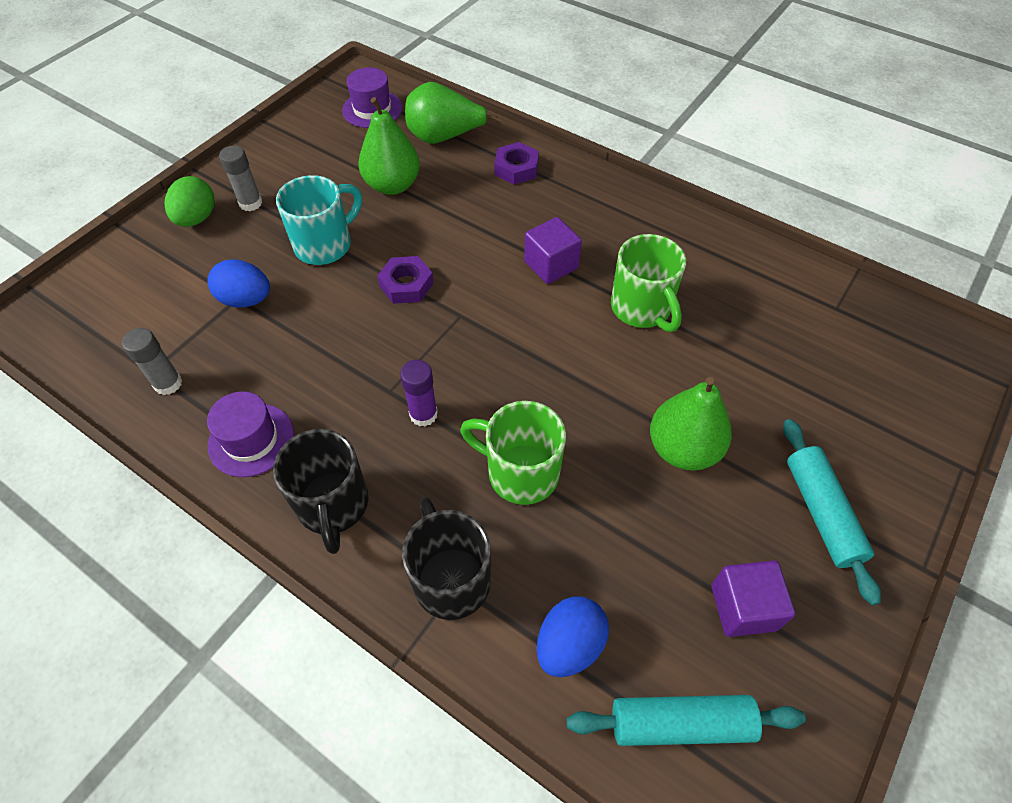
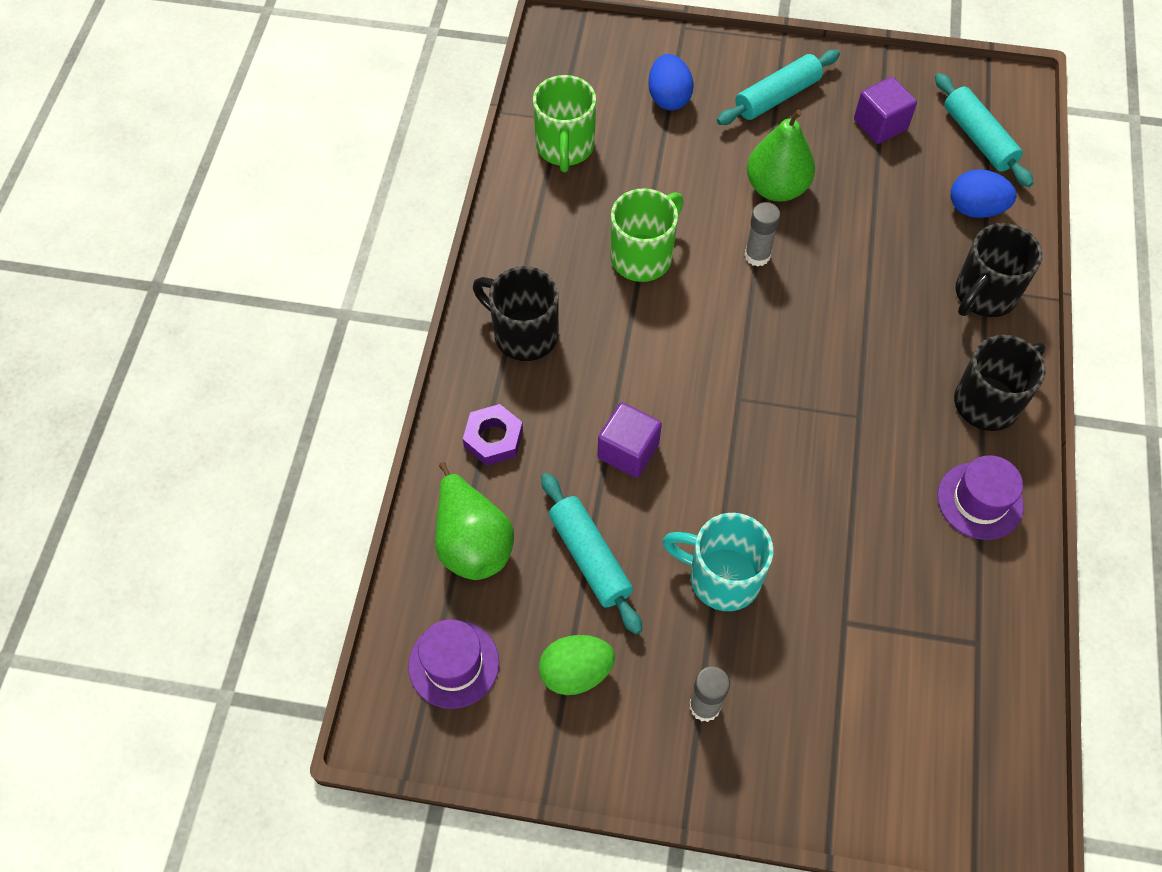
camera: 115 degrees left, 5 degrees up
grey glue stick [122,328,183,395] -> grey glue stick moved to [744,202,780,267]
green egg [164,176,215,227] -> green egg moved to [539,635,615,695]
blue egg [207,259,270,308] -> blue egg moved to [648,54,694,110]
green pear [359,97,420,195] -> turquoise rolling pin [541,473,642,634]
purple nut [377,256,434,304] -> none
purple glue stick [400,360,438,427] -> none
green mug [460,401,566,505] -> green mug moved to [533,75,596,172]
purple cube [524,217,582,284] -> purple cube moved to [598,403,662,478]
none -> black mug [473,266,559,361]

